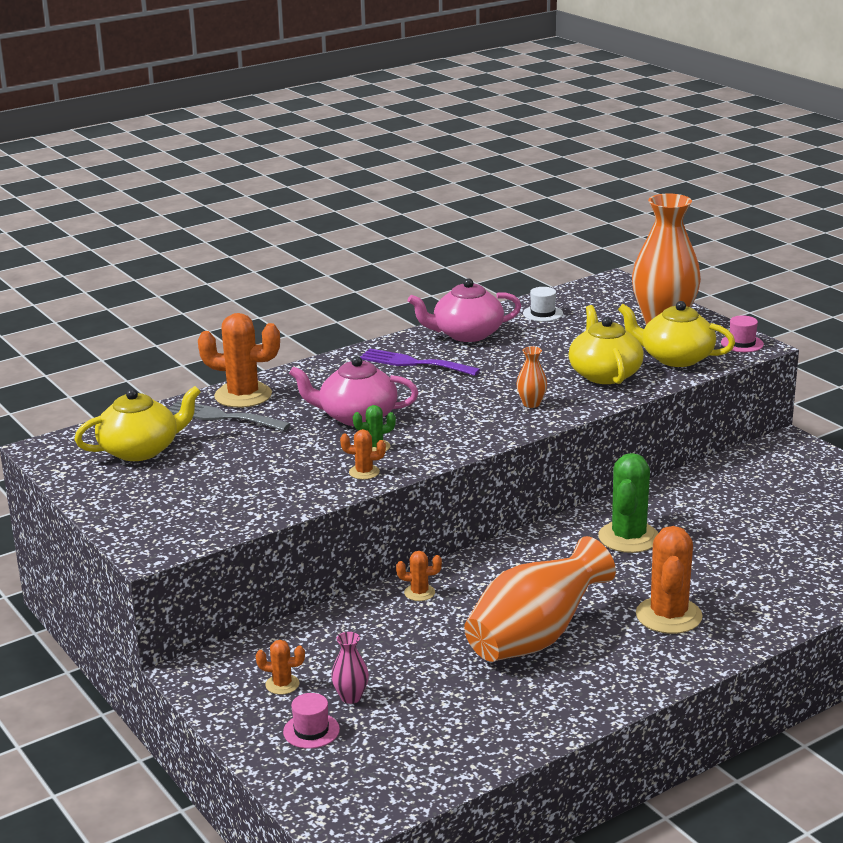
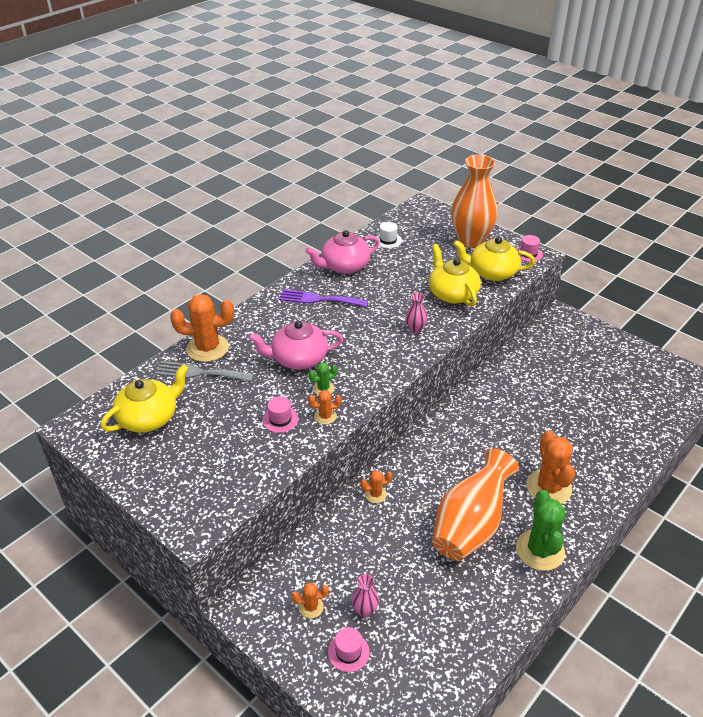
camera: 15 degrees left, 15 degrees up
orange vase [516,346,547,408] -> pink vase [405,293,427,333]
green cactus [598,453,658,553] -> green cactus moved to [516,490,566,571]
none -> pink hat [262,396,298,433]

